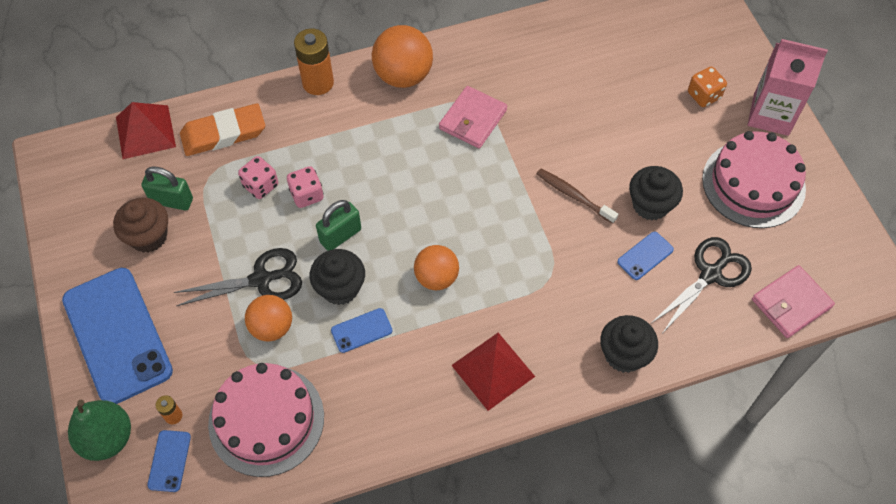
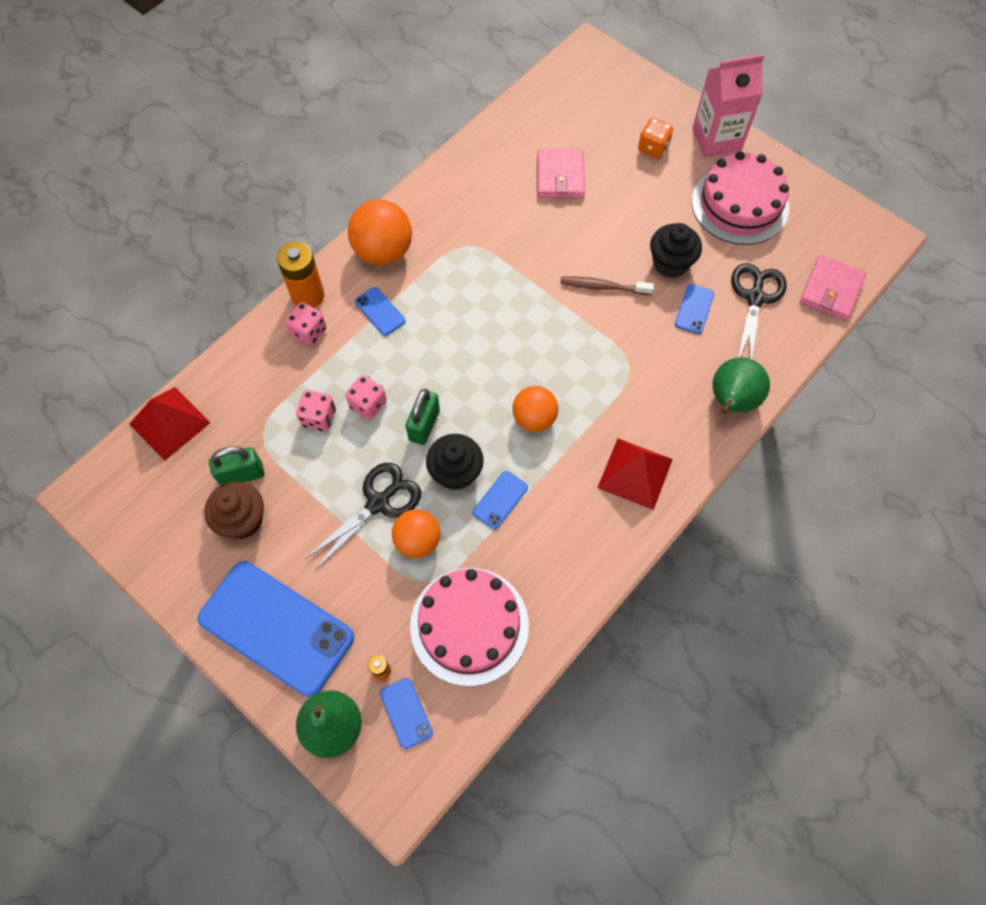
camera: 30 degrees left, 5 degrees up
orange eraser [180,103,265,156] -> none
pink wallet [439,86,507,149] -> pink wallet moved to [537,149,585,198]
black cupcake [600,315,658,373] -> green pear [713,357,770,414]
none -> pink dice [285,302,326,346]
none -> blue phone [355,287,406,336]

